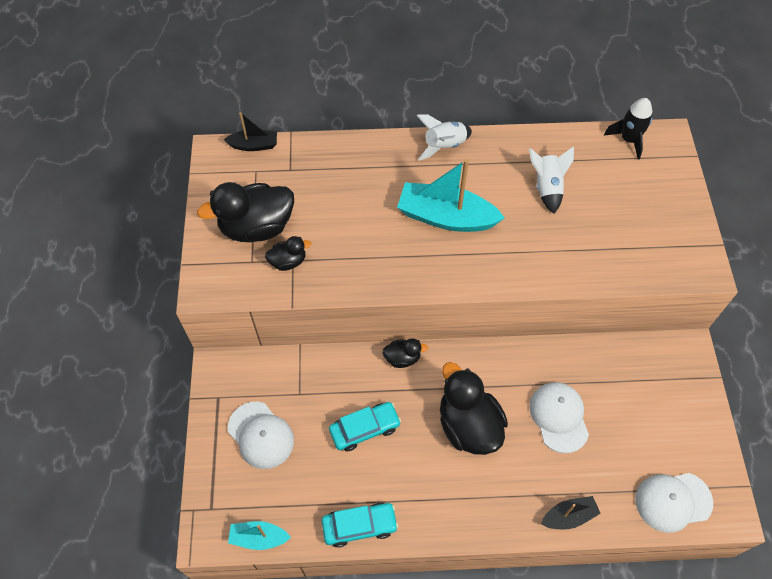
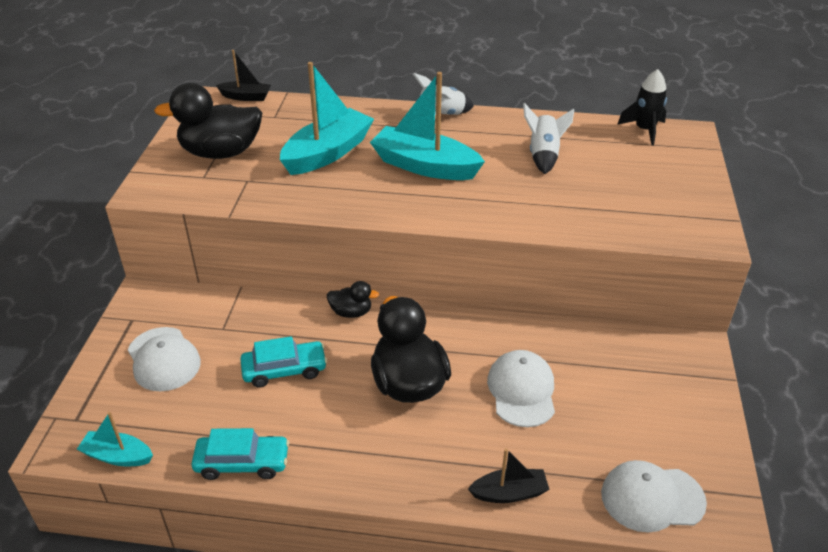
camera: 10 degrees right, 20 degrees down
black duck [265,236,311,271] -> none
none -> turquoise boat [280,62,374,175]

